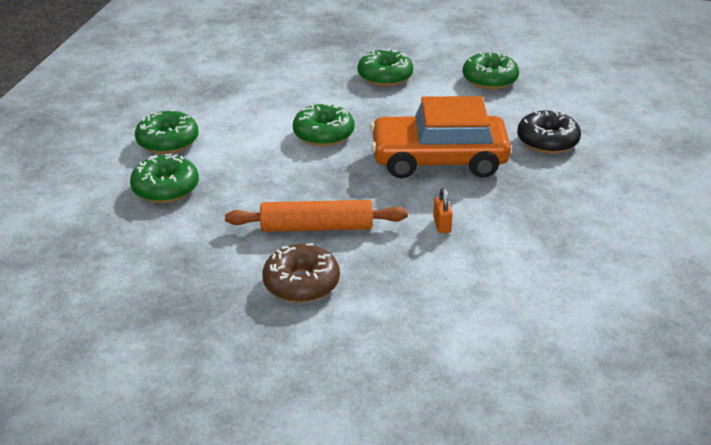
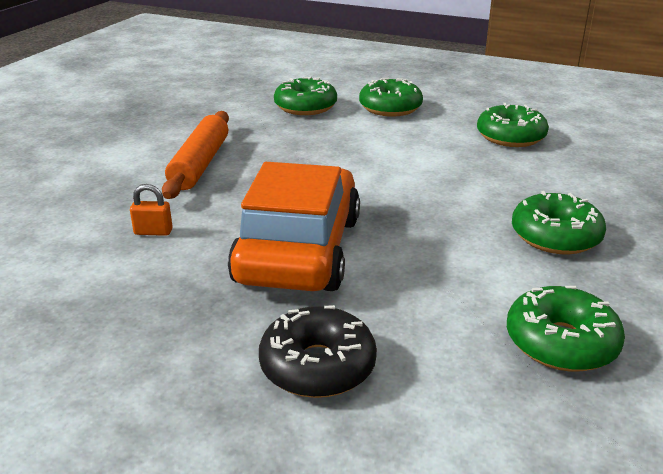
camera: 100 degrees right, 5 degrees down
brown donut [263,243,340,303] -> none
green donut [293,103,354,146] -> green donut moved to [477,103,549,147]

